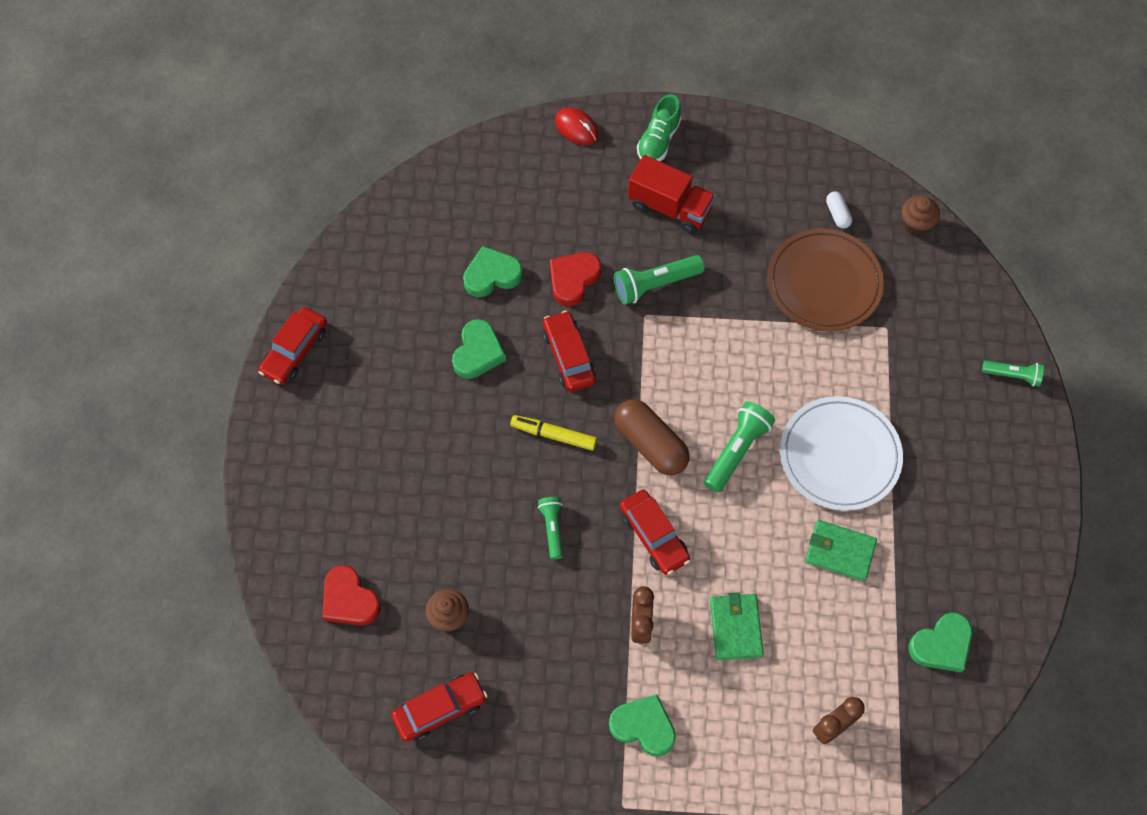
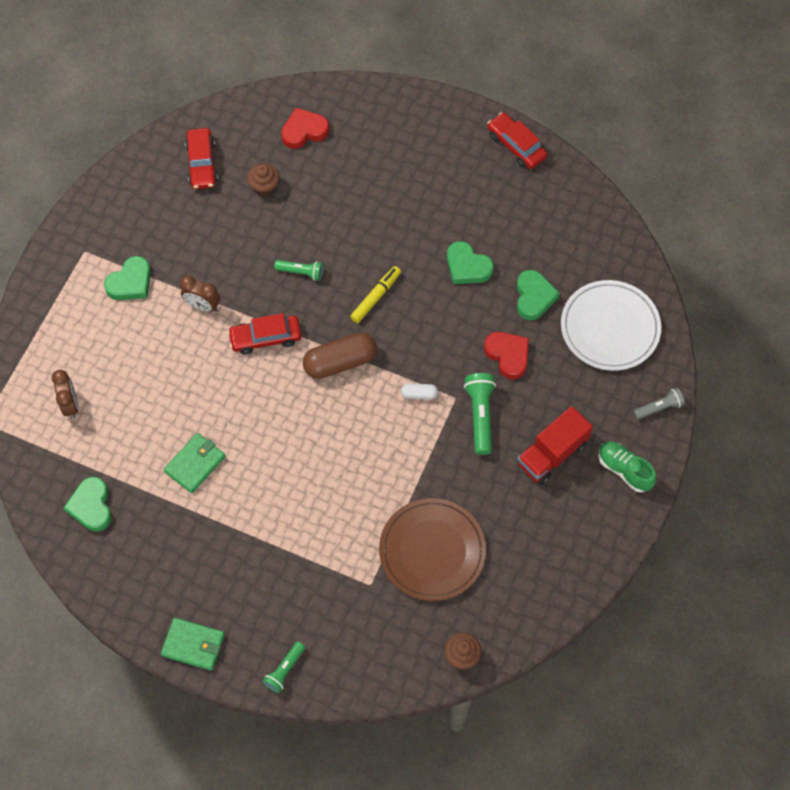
camera: 110 degrees right, 0 degrees up
red car [543,311,596,392] -> none
red mouse [555,107,599,145] -> grey flashlight [634,388,685,419]
green flashlight [704,401,775,493] -> none
green wallet [710,592,764,660] -> green wallet moved to [161,618,225,671]
white plate [780,396,903,511] -> white plate moved to [561,280,661,371]
white capsule [826,191,852,229] -> white capsule moved to [401,383,438,400]

